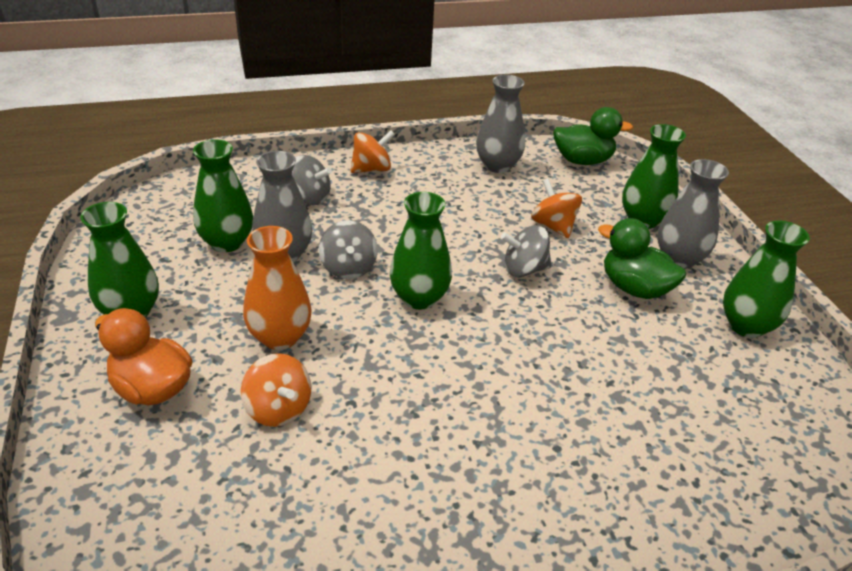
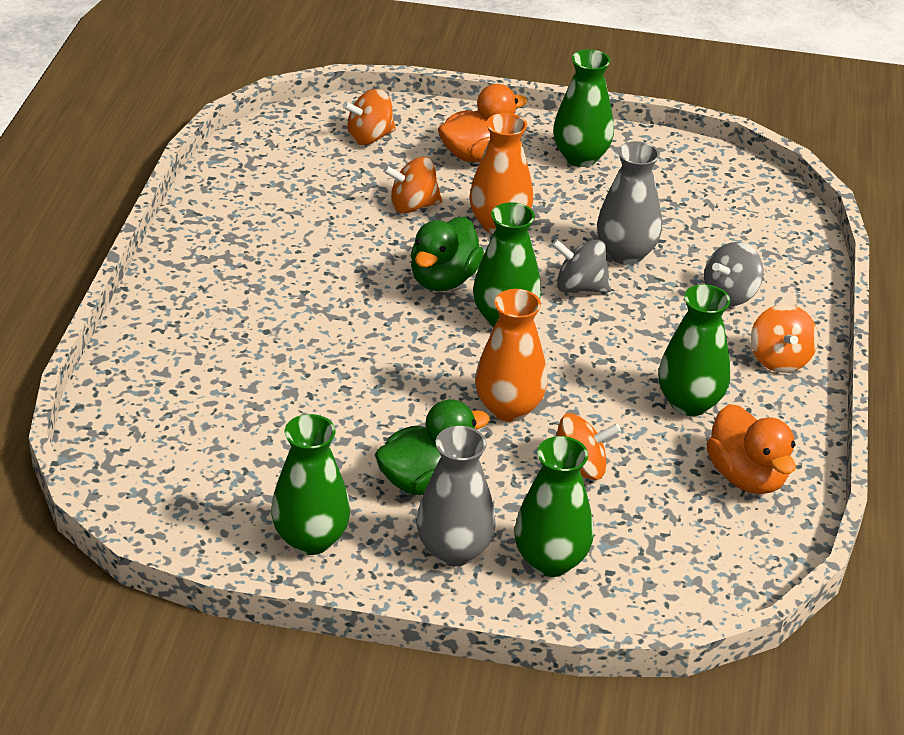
camera: 115 degrees right, 0 degrees up
green vase [193,140,253,252] -> green vase moved to [658,284,731,416]
grey vase [476,75,525,173] -> orange duck [707,404,796,494]
grey spinning top [501,225,551,277] -> orange vase [475,289,547,422]
green duck [553,107,633,165] -> green duck moved to [410,217,484,291]
none -> orange spinning top [342,89,396,145]

